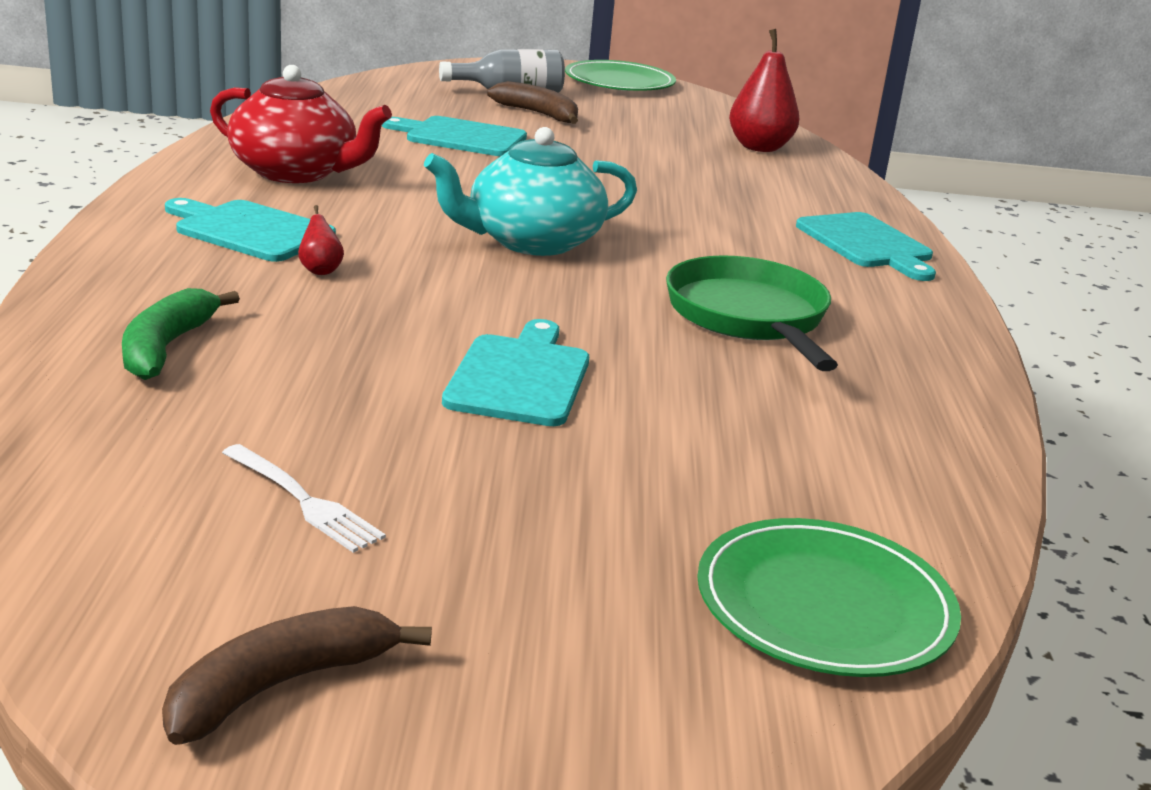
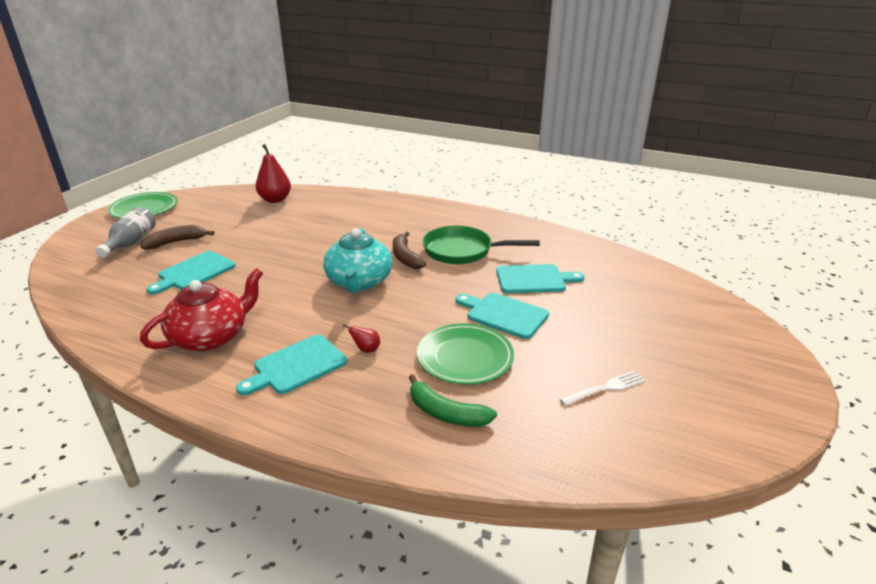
camera: 65 degrees left, 5 degrees up
brown banana [162,606,432,745] -> brown banana moved to [393,232,426,269]
green plate [697,518,961,677] -> green plate moved to [417,323,514,385]
turquoise cutting board [796,212,936,281] -> turquoise cutting board moved to [496,264,584,293]

